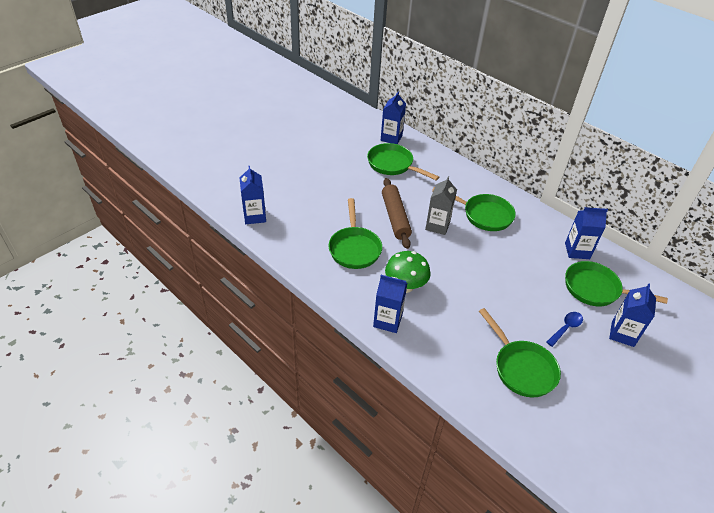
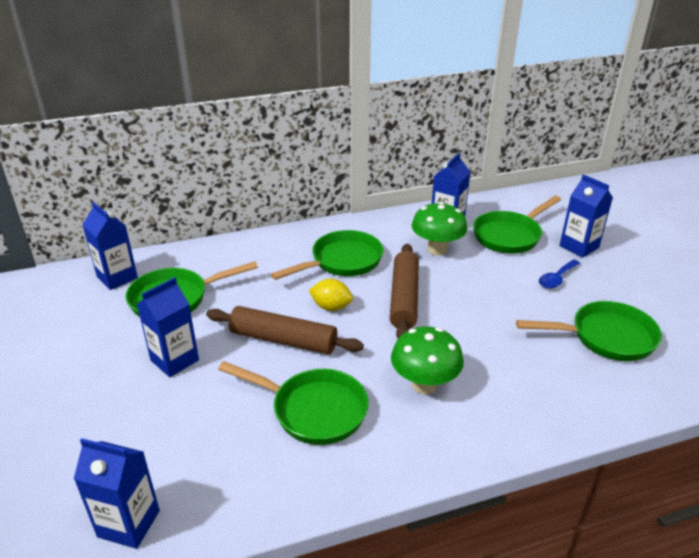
camera: 60 degrees left, 10 degrees down
blue carton [373,275,407,333] -> blue carton moved to [137,277,199,377]
grey carton [425,176,457,235] -> yellow lemon [309,279,353,311]
blue spoon [546,312,583,347] -> blue spoon turned 120 degrees counterclockwise [539,259,581,289]
none -> brown rolling pin [390,244,419,338]
none -> green mushroom [411,202,468,256]

